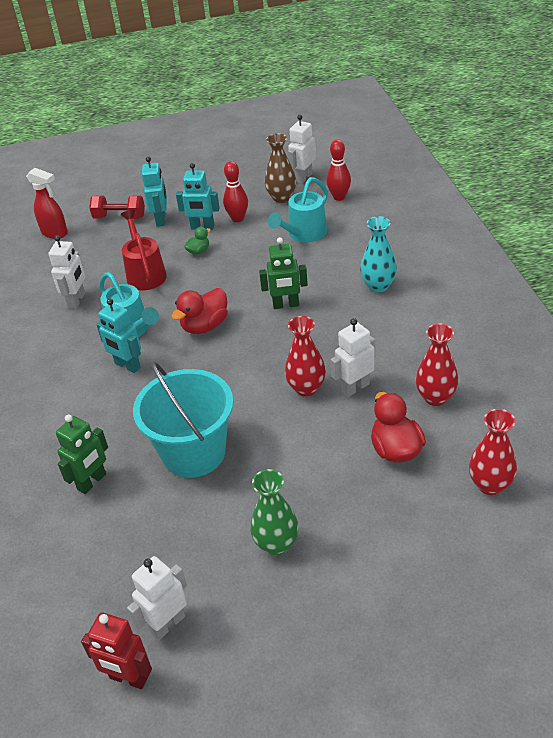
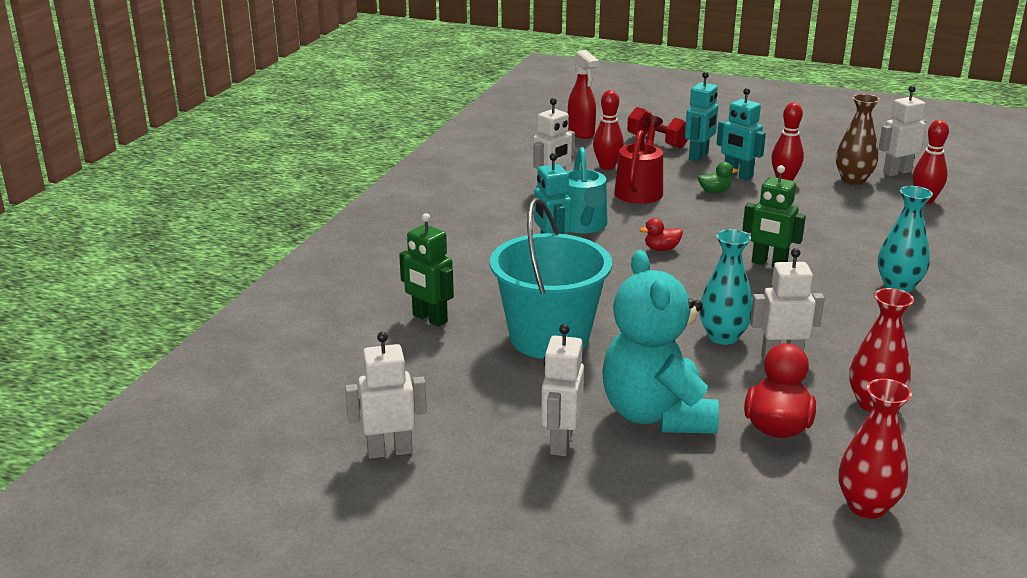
camera: 30 degrees right, 15 degrees down
green robot [56,414,108,494] -> green robot turned 60 degrees clockwise [399,213,454,327]
red robot [81,612,152,689] -> none
red duck [171,288,228,334] -> red duck [639,218,683,251], size x0.55
green vase [250,469,299,556] -> white robot [541,324,584,456]
turquoise watering can [268,177,328,243] -> none
red vase [285,316,326,397] -> turquoise vase [699,229,753,345]
none -> red bowling pin [593,90,624,170]
none -> turquoise teddy bear [602,250,719,433]

